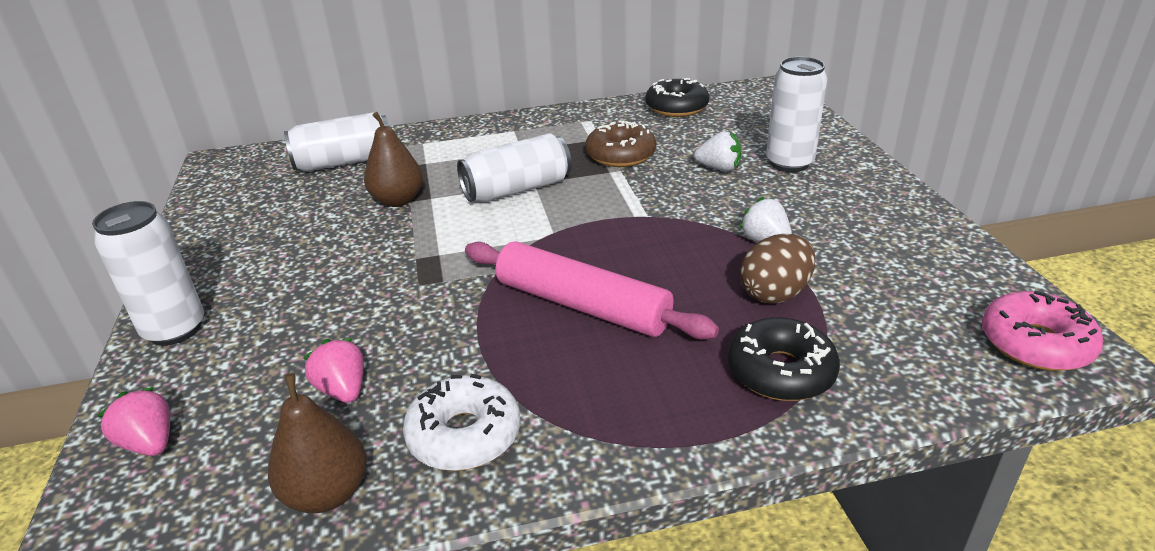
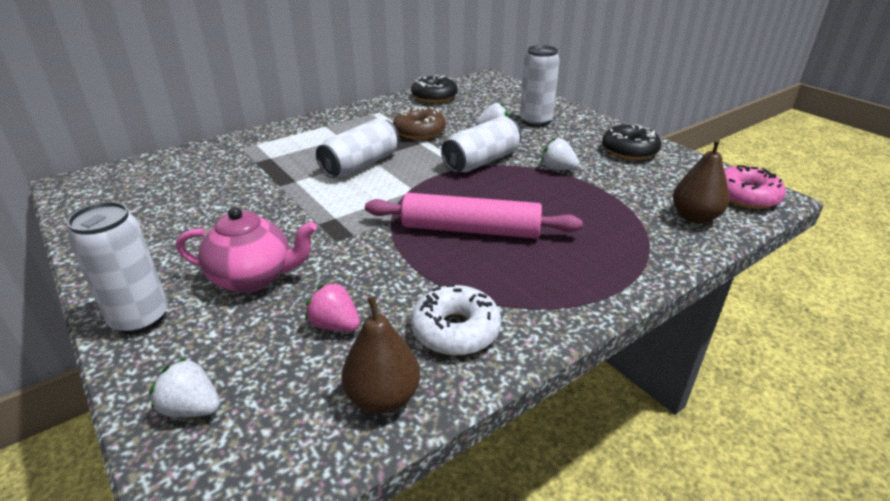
camera: 25 degrees left, 0 degrees up
pink strawberry [97,387,170,456] -> white strawberry [149,357,220,417]
white can [284,112,388,171] -> white can moved to [441,116,522,173]
brown pear [364,112,423,207] -> brown pear moved to [673,139,729,224]
black donut [728,317,840,401] -> black donut moved to [602,124,661,160]
brown egg [740,234,816,304] -> none
none -> pink teapot [176,207,317,293]

